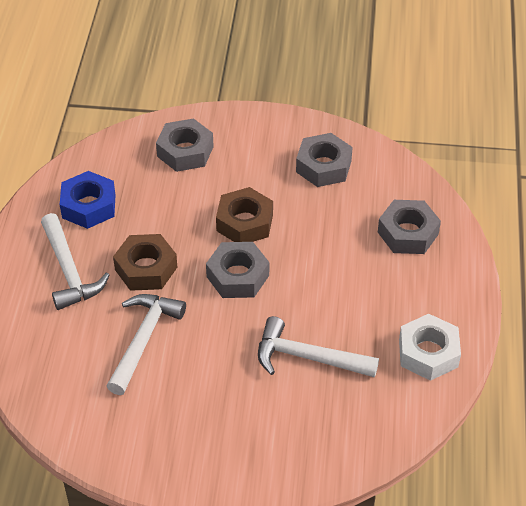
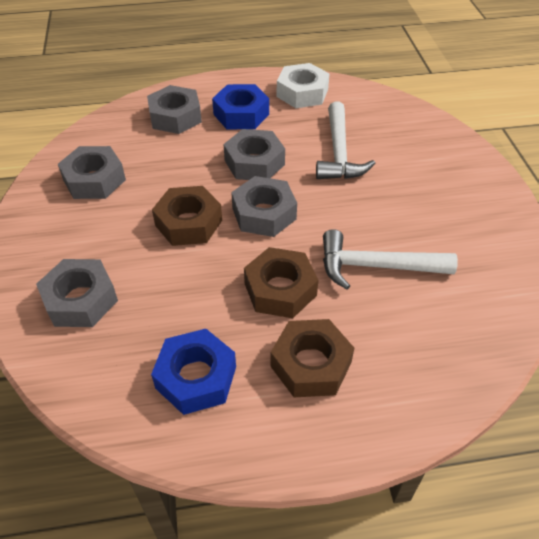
camera: 105 degrees left, 0 degrees up
white hammer [41,213,110,310] -> brown nut [271,319,354,397]
none -> blue nut [212,84,269,129]
none -> grey nut [223,129,285,180]

